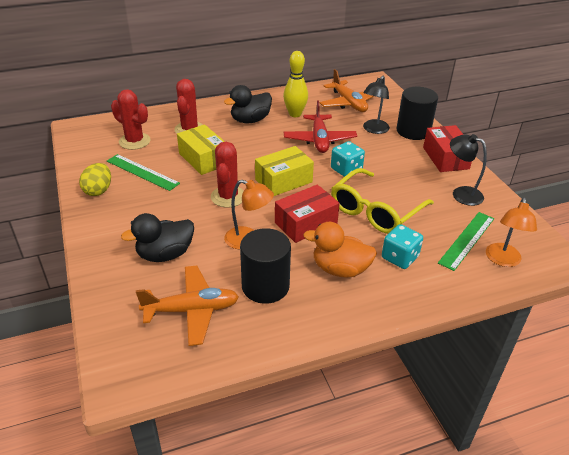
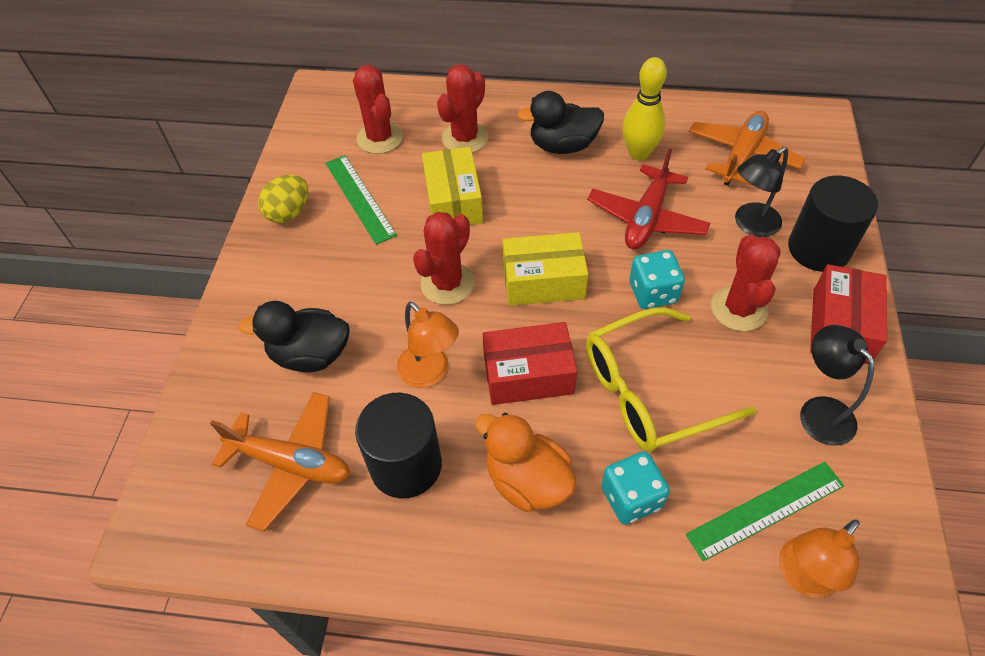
camera: 30 degrees right, 15 degrees up
orange plane [320,69,374,112] -> orange plane turned 150 degrees counterclockwise [689,111,805,185]
none -> red cactus [711,235,781,331]

